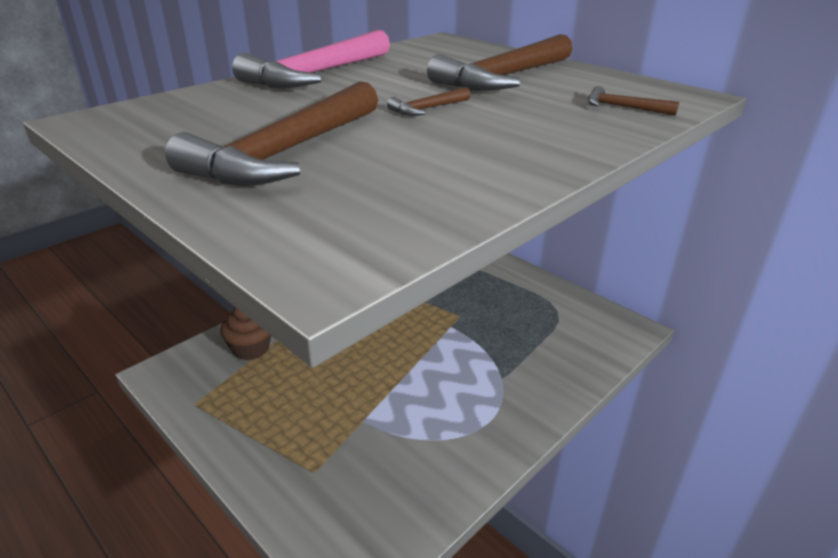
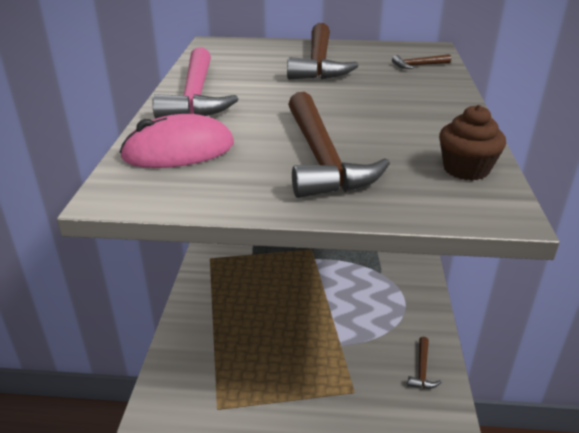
camera: 40 degrees left, 0 degrees up
brown cupcake [220,307,271,360] -> brown cupcake moved to [439,105,506,181]
brown hammer [387,87,471,116] -> brown hammer moved to [407,337,441,389]
none -> pink mouse [120,114,234,168]

